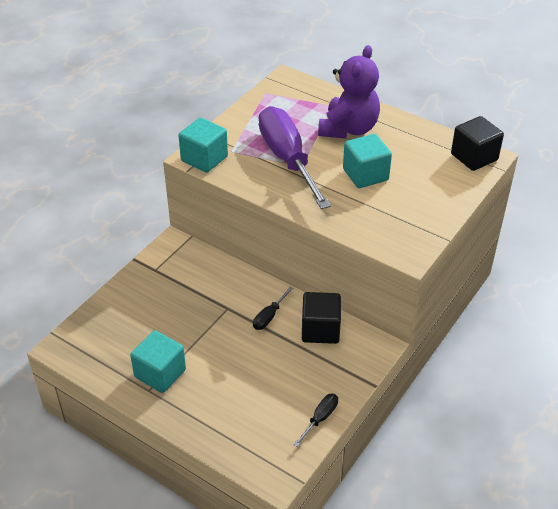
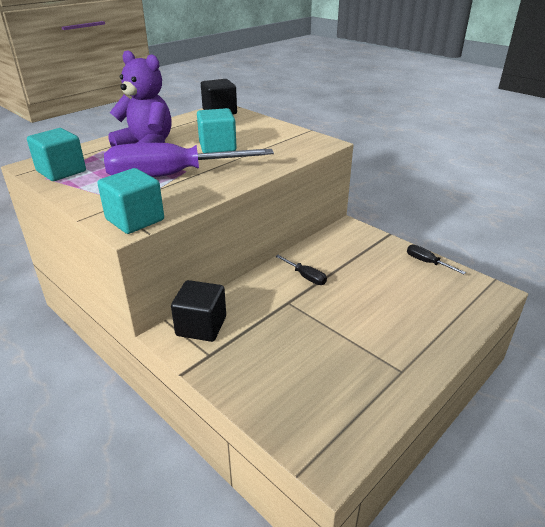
camera: 80 degrees left, 10 degrees down
turquoise cube [130,330,186,393] -> turquoise cube moved to [27,128,86,181]
black cube [302,292,341,344] -> black cube moved to [171,280,226,342]

